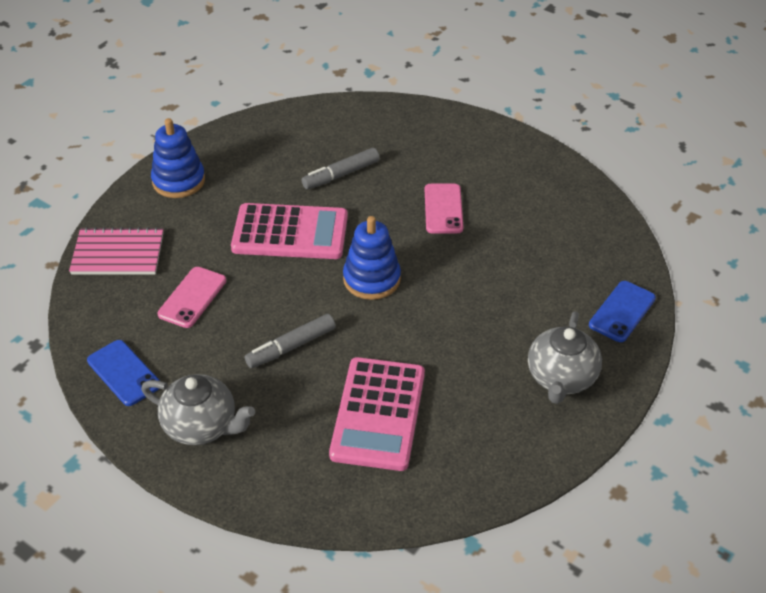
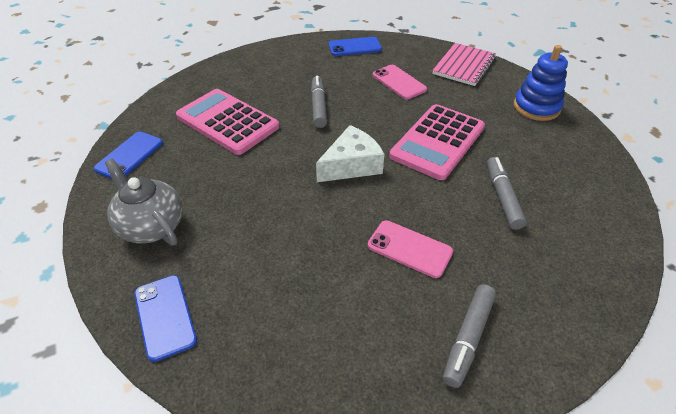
camera: 120 degrees right, 0 degrees up
grey teapot [141,374,255,445] -> none
blue stacking toy [343,216,401,300] -> white cheese [316,125,384,182]
none -> blue phone [94,132,163,179]
none -> grey marker [443,284,496,388]

